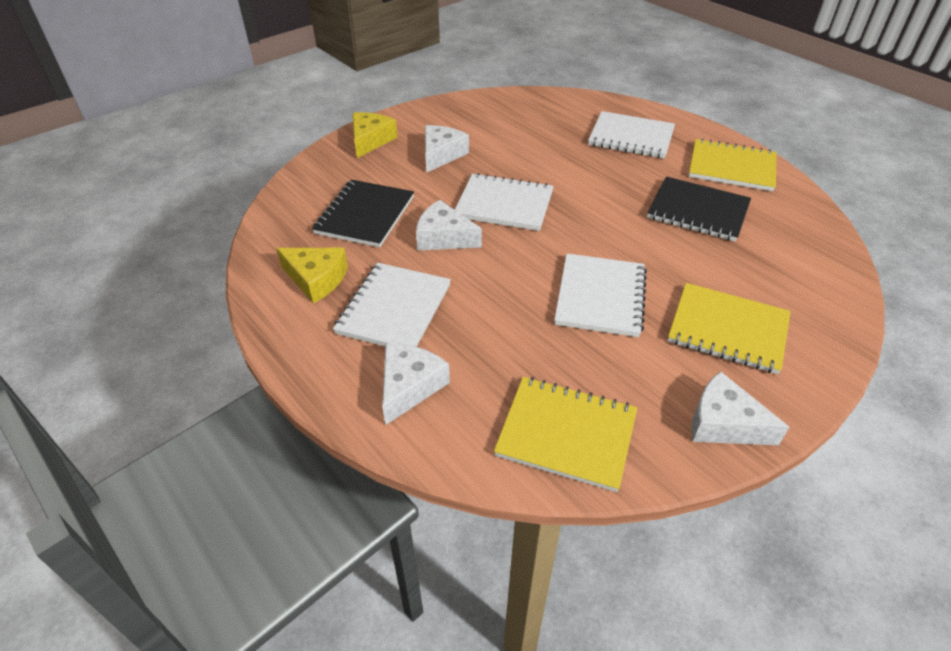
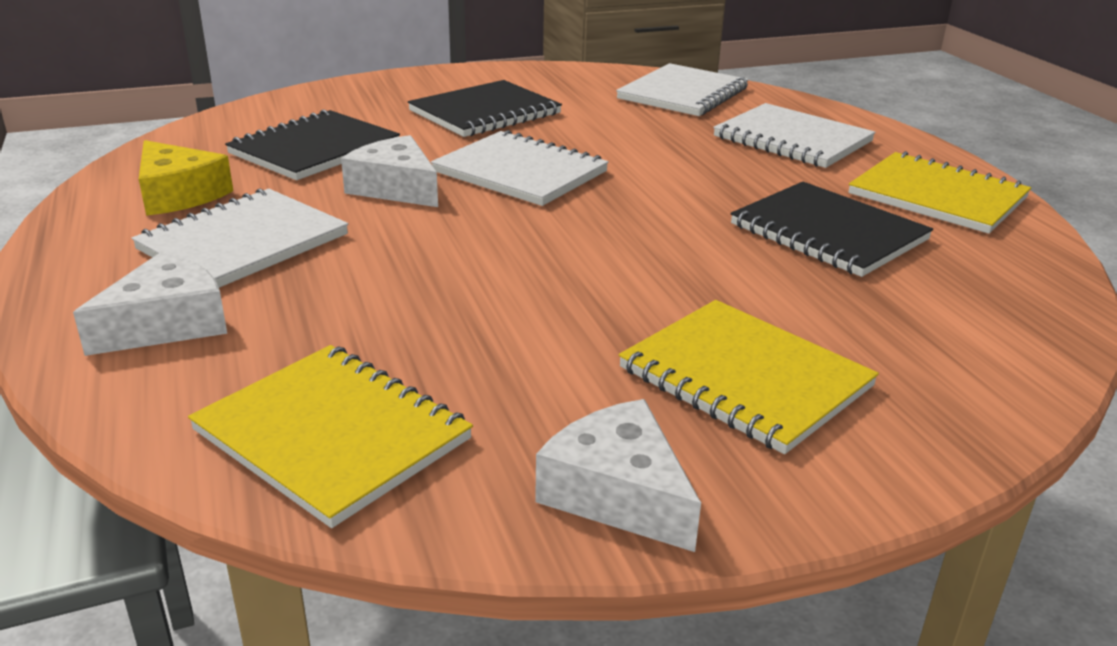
camera: 20 degrees right, 15 degrees down
yellow cheese [353,112,398,158] -> none
white cheese [425,125,469,173] -> black notebook [408,80,562,137]
white notebook [554,253,647,337] -> white notebook moved to [616,63,749,116]

